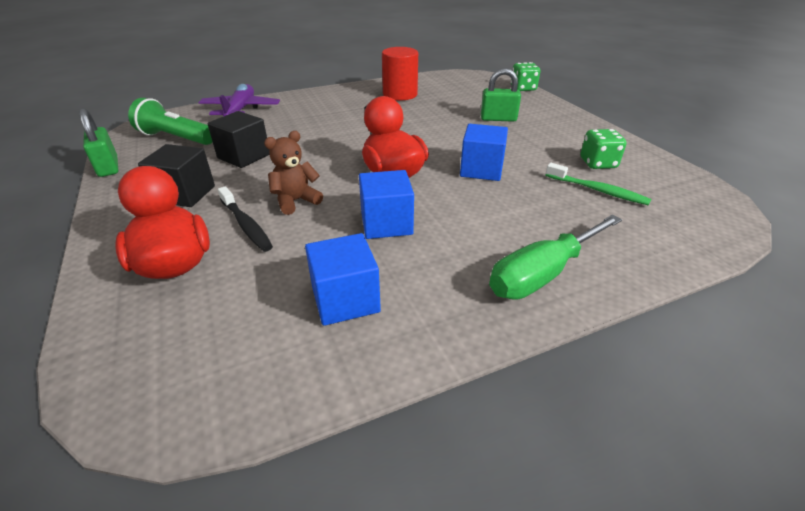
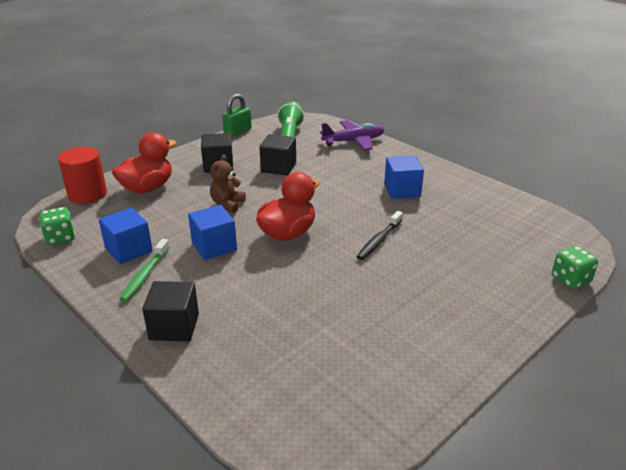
camera: 70 degrees right, 5 degrees down
black toothbrush [218,186,273,252] -> black toothbrush moved to [357,211,403,260]
brown teddy bear [264,131,323,215] -> brown teddy bear turned 105 degrees counterclockwise [210,155,246,213]
red cylinder [382,47,418,101] -> red cylinder moved to [58,147,107,204]
blue cube [460,124,508,181] -> blue cube moved to [384,156,424,199]
green padlock [481,68,521,122] -> none
green screwdriver [489,215,622,300] -> black cube [142,281,199,341]
green toothbrush [545,163,651,206] -> green toothbrush moved to [120,239,170,302]
green dice [581,129,627,169] -> green dice moved to [39,207,75,245]

